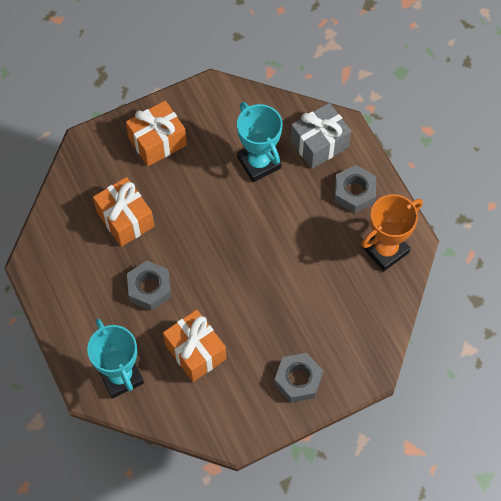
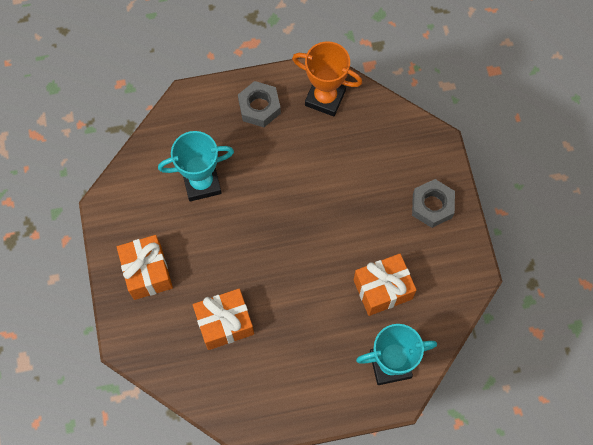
camera: 75 degrees left, 5 degrees up
grey nut [127,261,171,311] -> none
grey gift [290,103,351,169] -> none
orange trophy [361,194,423,271] -> orange trophy turned 45 degrees counterclockwise [292,41,362,116]

